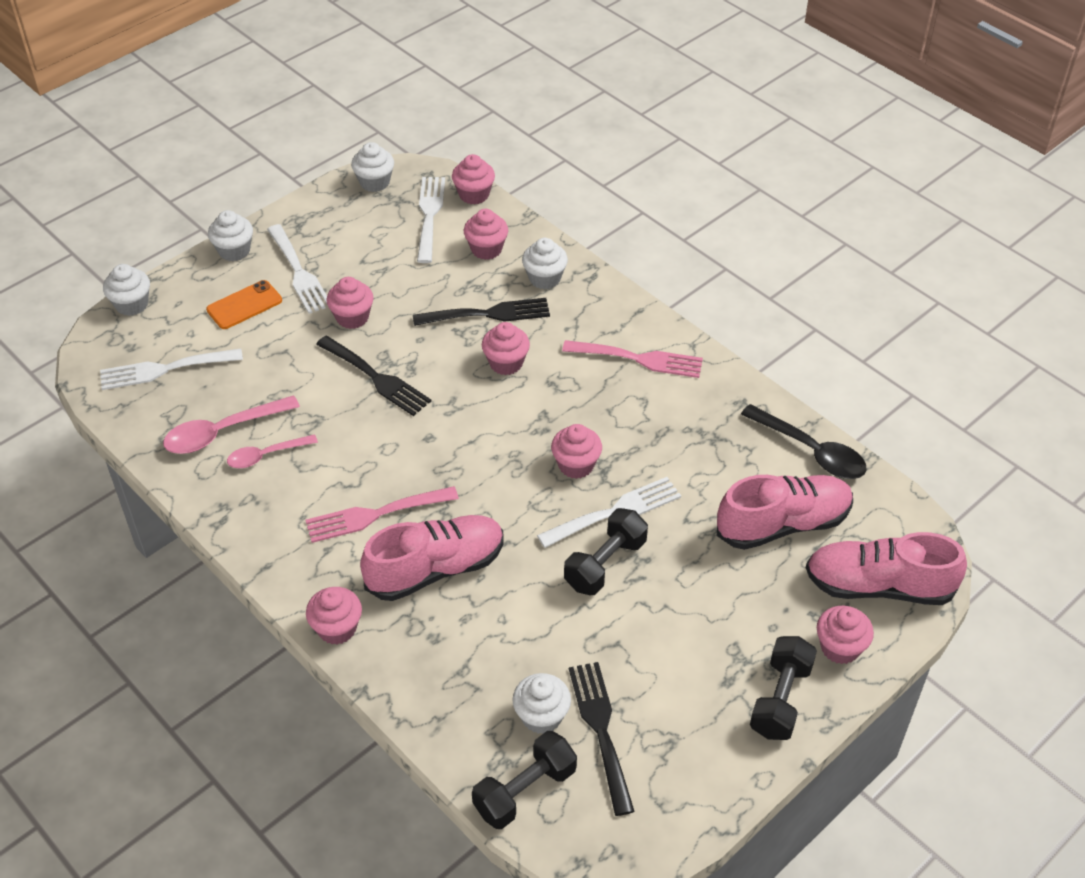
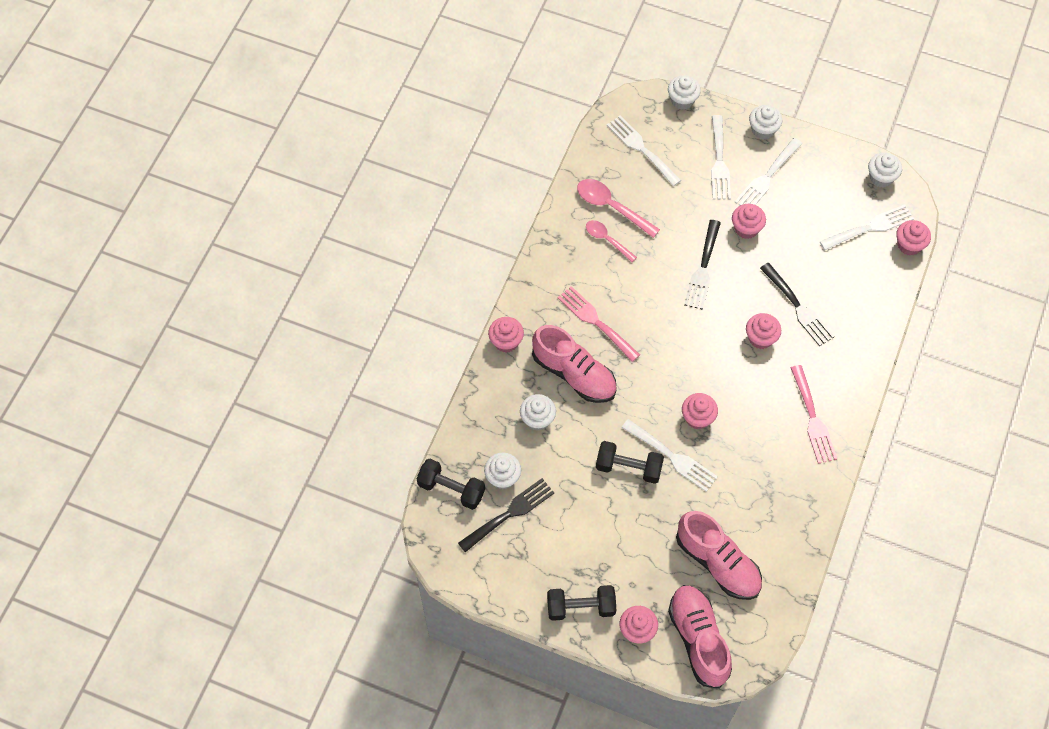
camera: 65 degrees right, 15 degrees up
orange phone [206,280,282,329] -> white fork [711,115,731,200]
pink cupcake [464,209,508,260] -> none
white cupcake [522,238,568,289] -> white cupcake moved to [520,394,556,431]
black spoon [741,404,867,479] -> none

